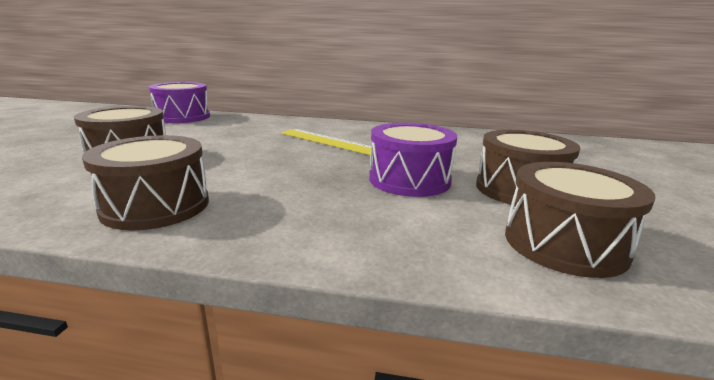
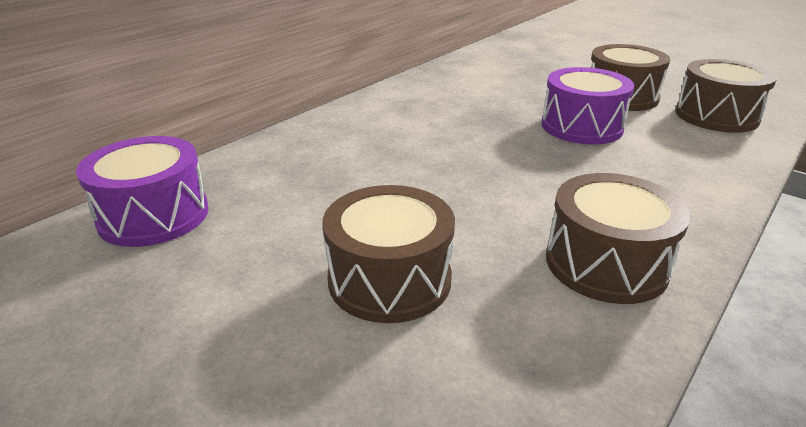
camera: 60 degrees left, 10 degrees up
yellow ruler [281,129,372,155] -> none

